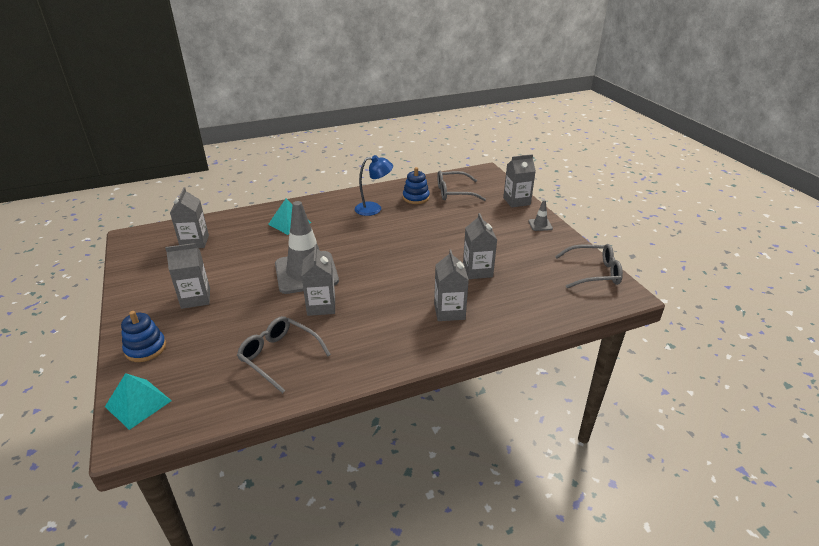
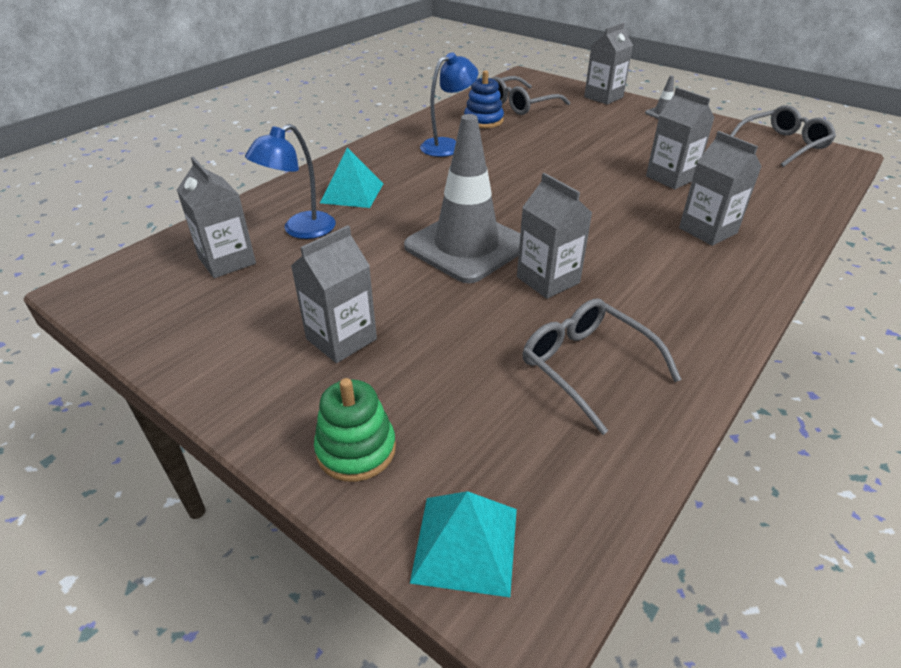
camera: 30 degrees left, 5 degrees up
blue stacking toy [121,311,166,362] -> green stacking toy [314,378,396,482]
grey glasses [237,316,331,393] -> grey glasses turned 45 degrees clockwise [523,299,682,435]
none -> blue lamp [245,124,335,239]

